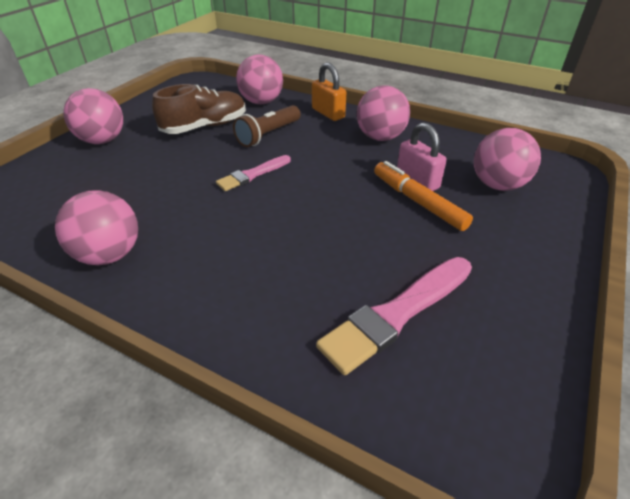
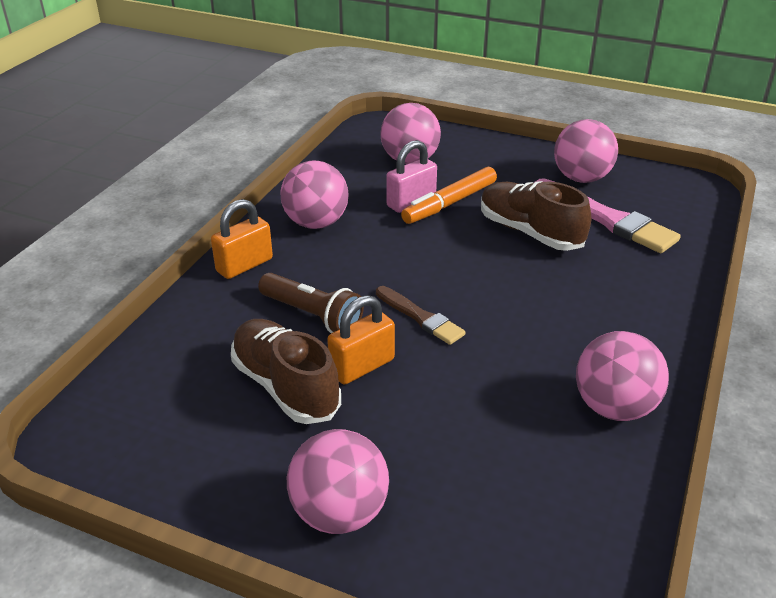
camera: 95 degrees left, 5 degrees down
pink brush [216,155,291,191] -> brown brush [376,286,466,345]
pink ball [236,54,283,104] -> pink ball moved to [554,119,618,183]
none -> orange padlock [327,295,395,385]
none -> brown shoe [481,181,591,251]

